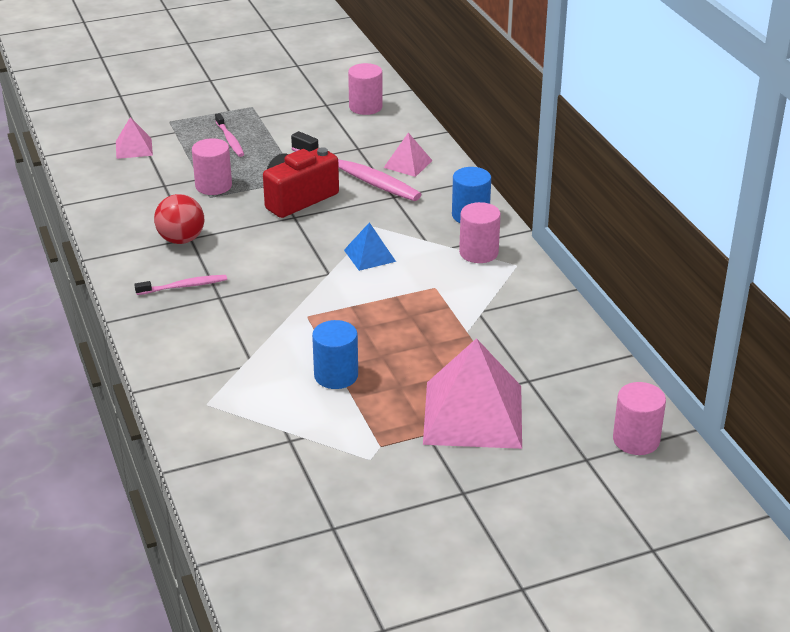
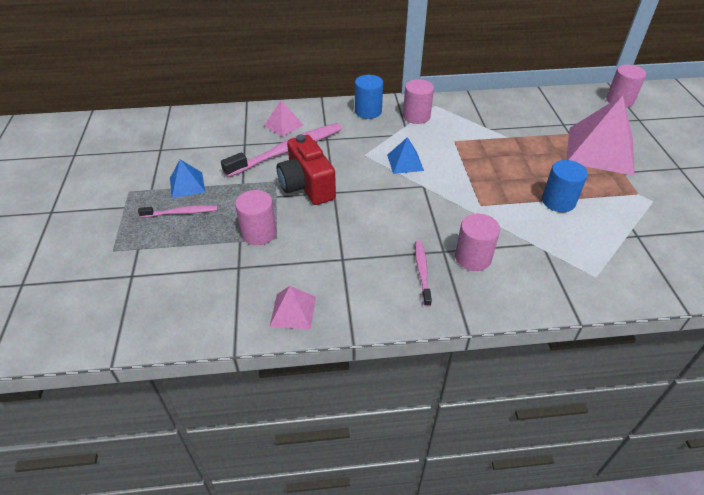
camera: 75 degrees left, 10 degrees up
pink pyramid [116,117,153,159] -> pink pyramid moved to [269,286,316,330]
red ball [154,194,204,244] -> none
pink cylinder [348,63,383,115] -> pink cylinder moved to [455,213,500,271]
none -> blue pyramid [170,159,205,198]

